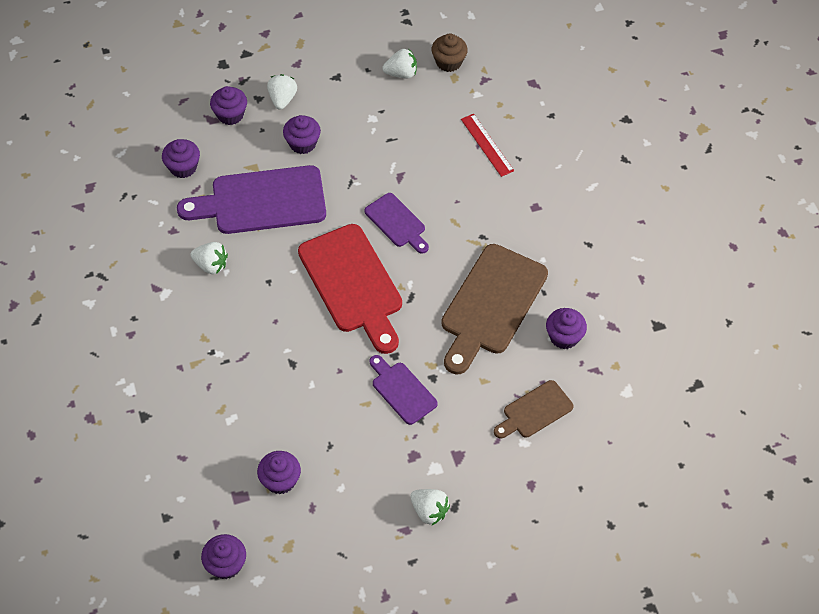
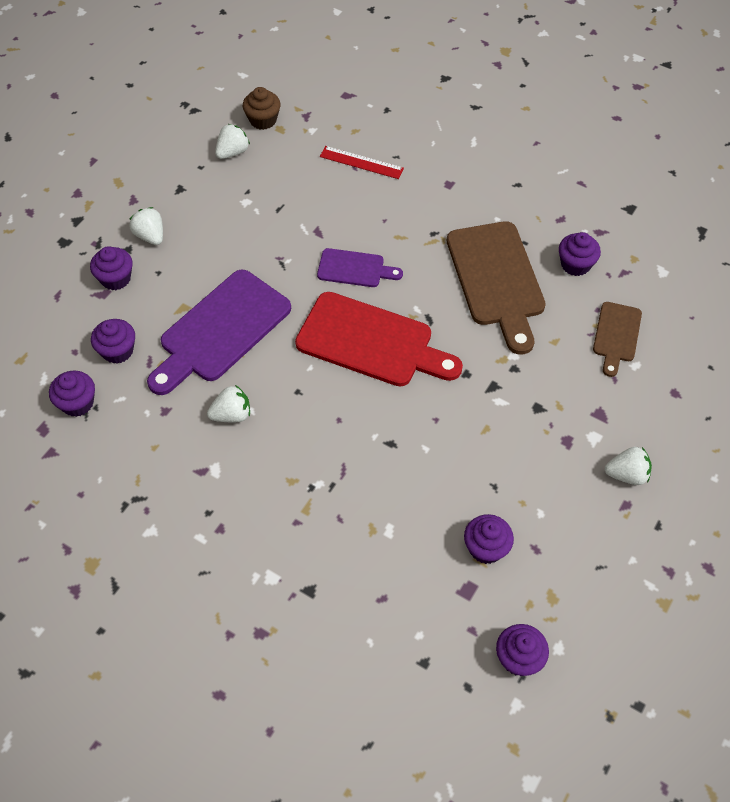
camera: 40 degrees left, 0 degrees up
purple cupcake [283,115,321,154] -> purple cupcake moved to [49,371,95,417]
purple cutting board [369,355,438,425] -> none

